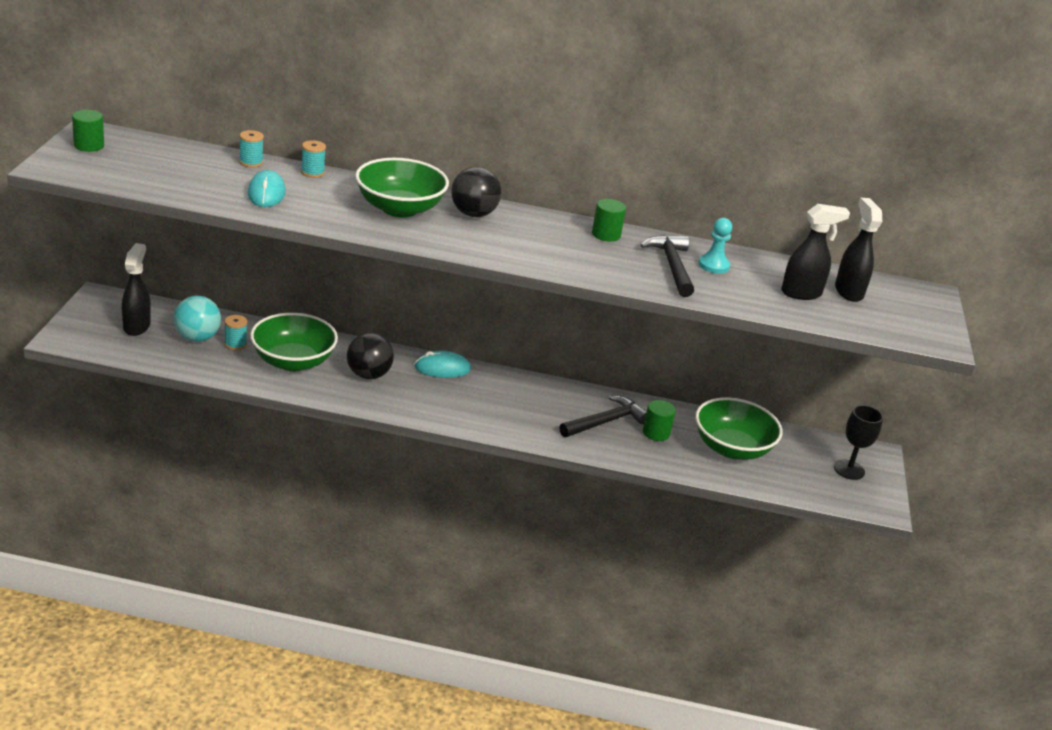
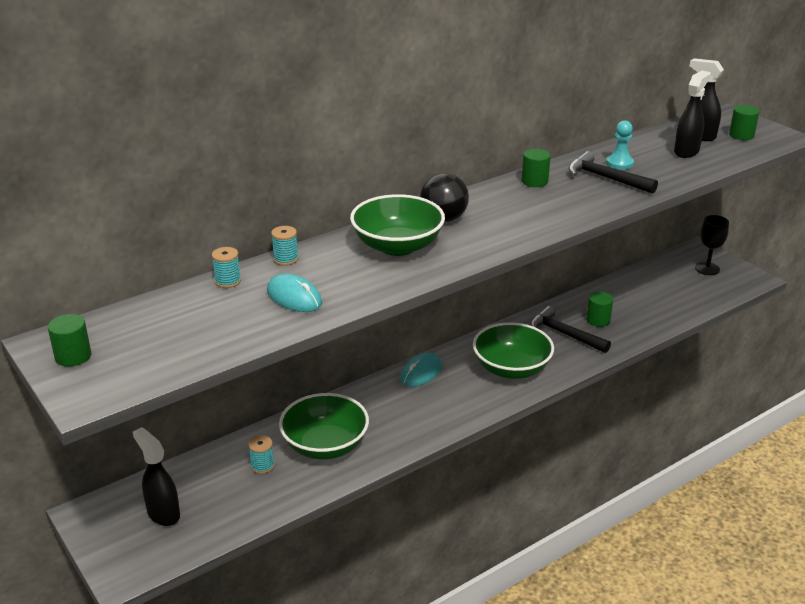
camera: 40 degrees left, 0 degrees up
turquoise ball [174,296,221,342] -> none
black ball [347,333,394,379] -> none
black hammer [559,395,647,437] -> black hammer turned 60 degrees counterclockwise [530,306,611,353]
green bowl [695,397,782,460] -> green bowl moved to [473,322,554,379]
none -> green cylinder [729,105,759,140]

